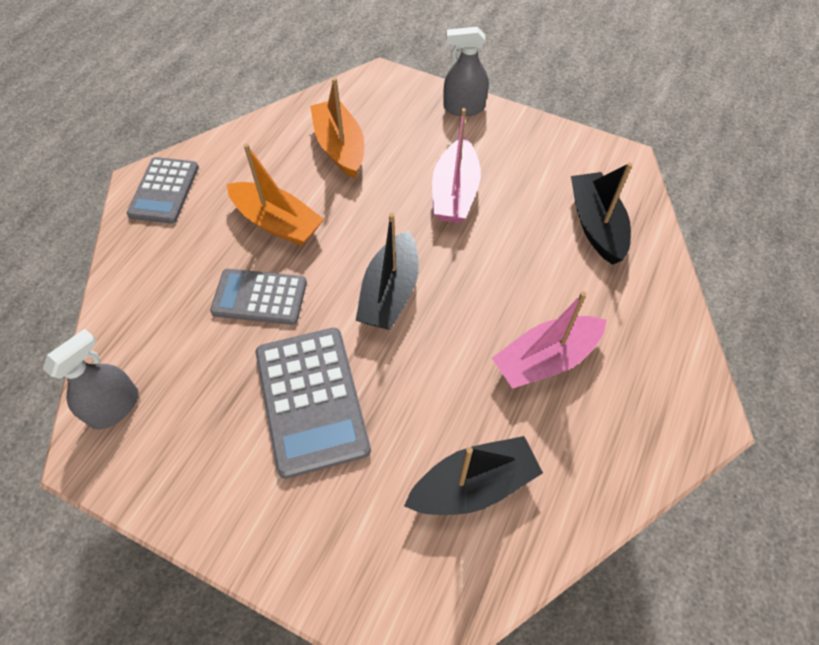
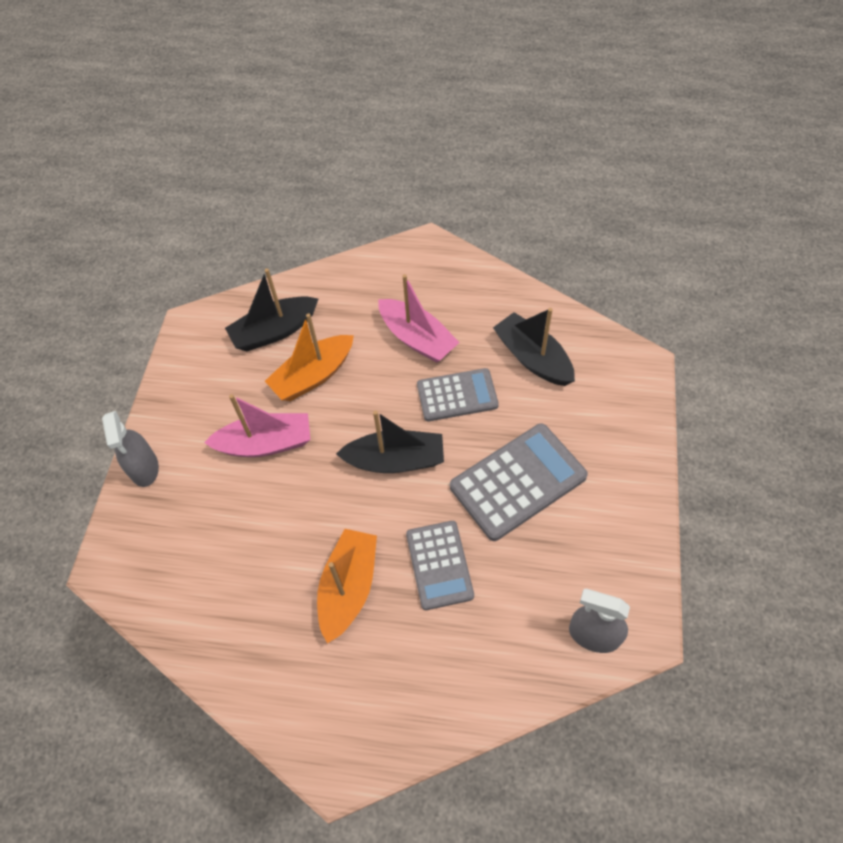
camera: 105 degrees left, 0 degrees up
grey calculator [127,157,199,224] -> grey calculator moved to [417,368,499,421]
orange boat [310,78,364,179] -> orange boat moved to [265,313,354,401]

